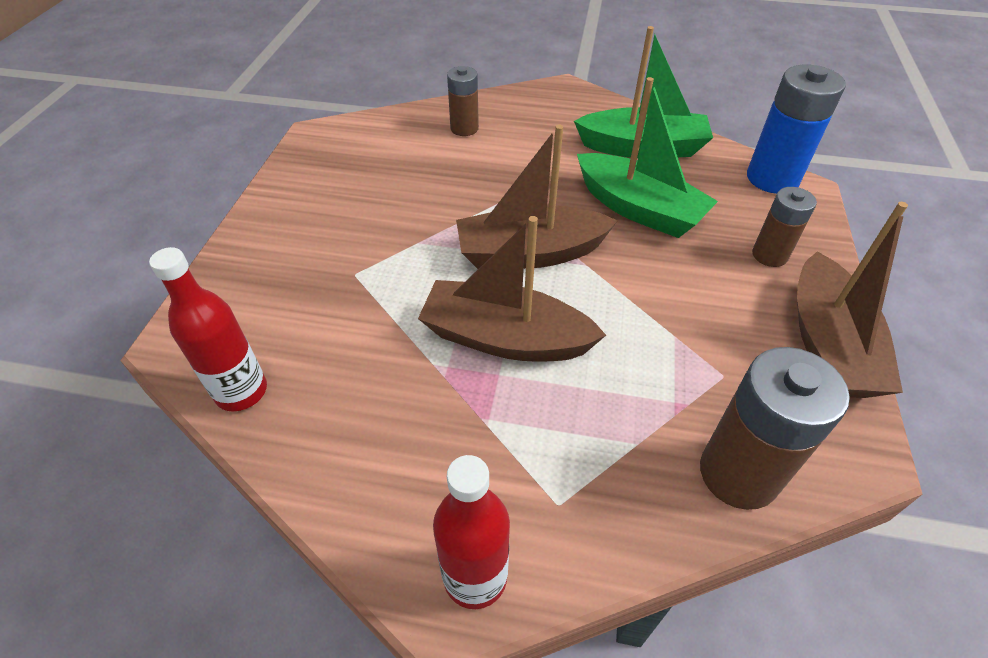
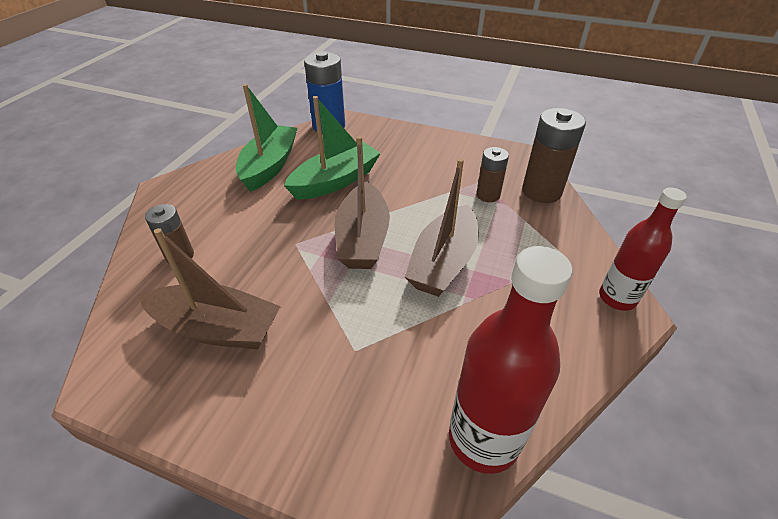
camera: 80 degrees left, 5 degrees down
red bottle [149,247,267,411] -> red bottle [449,246,572,474], size x1.51
brown battery [752,187,817,267] -> brown battery moved to [476,147,509,202]
brown boat [797,202,908,398] -> brown boat moved to [139,228,281,349]

